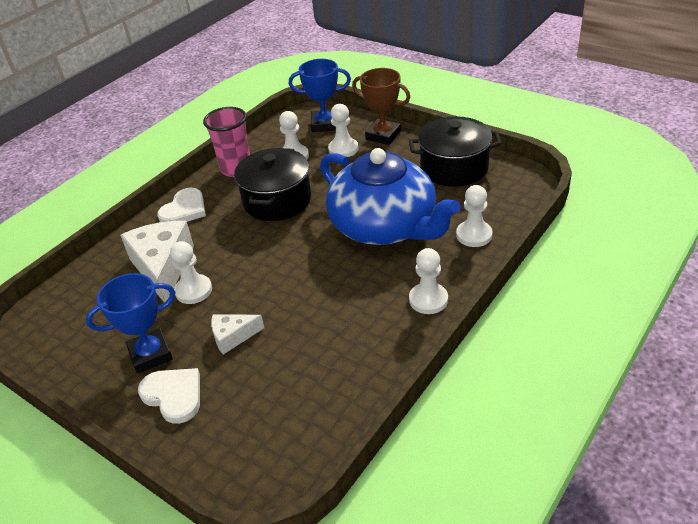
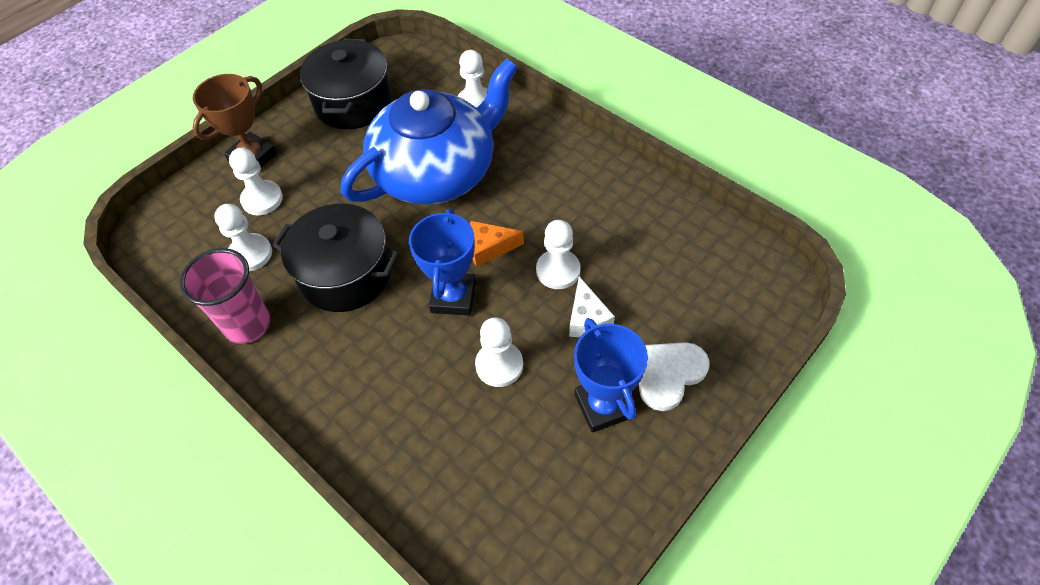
camera: 85 degrees left, 15 degrees up
white cheese [120,221,194,302] -> none
white heart [157,188,206,222] -> none
blue trophy [289,59,351,132] -> blue trophy moved to [409,209,476,316]
white pawn [409,248,448,314] -> white pawn moved to [536,220,580,289]
none -> orange cheese [470,221,524,267]

